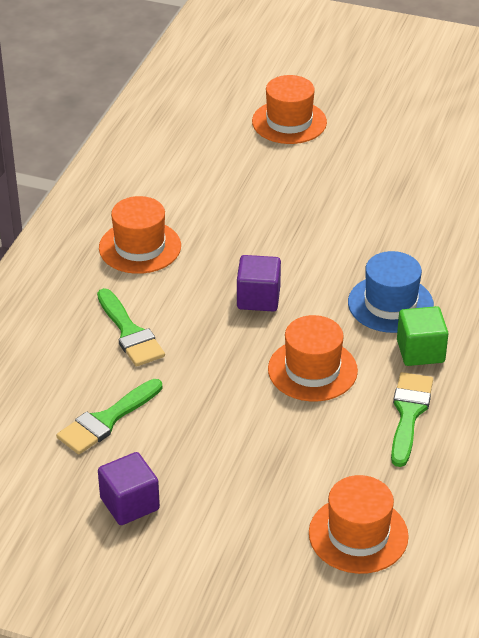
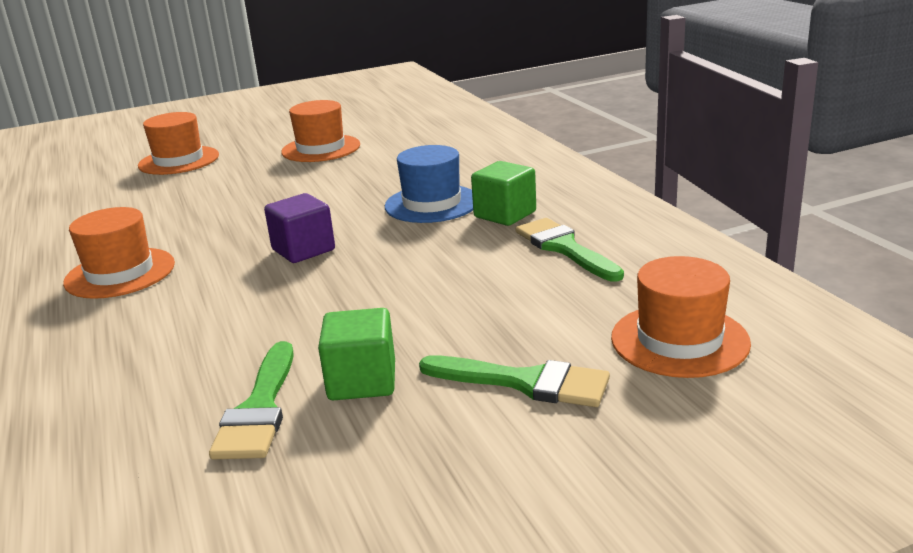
camera: 40 degrees left, 15 degrees down
green brush [97,288,165,367] -> green brush moved to [419,355,610,407]
purple cube [98,452,160,525] -> none
orange hat [268,315,358,401] -> orange hat moved to [281,100,360,162]
none -> green cube [318,308,395,400]

